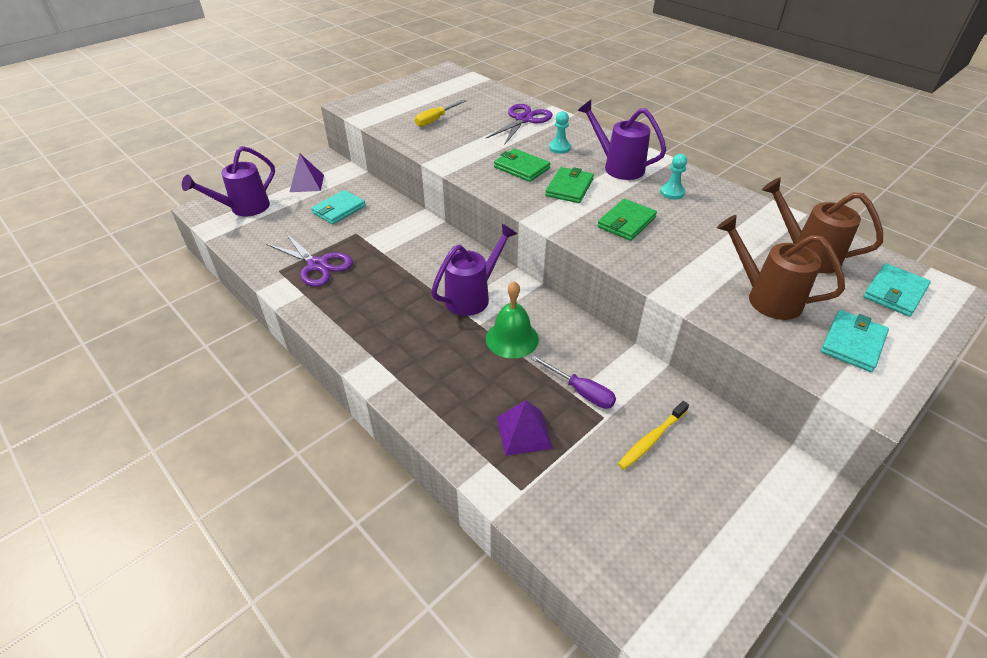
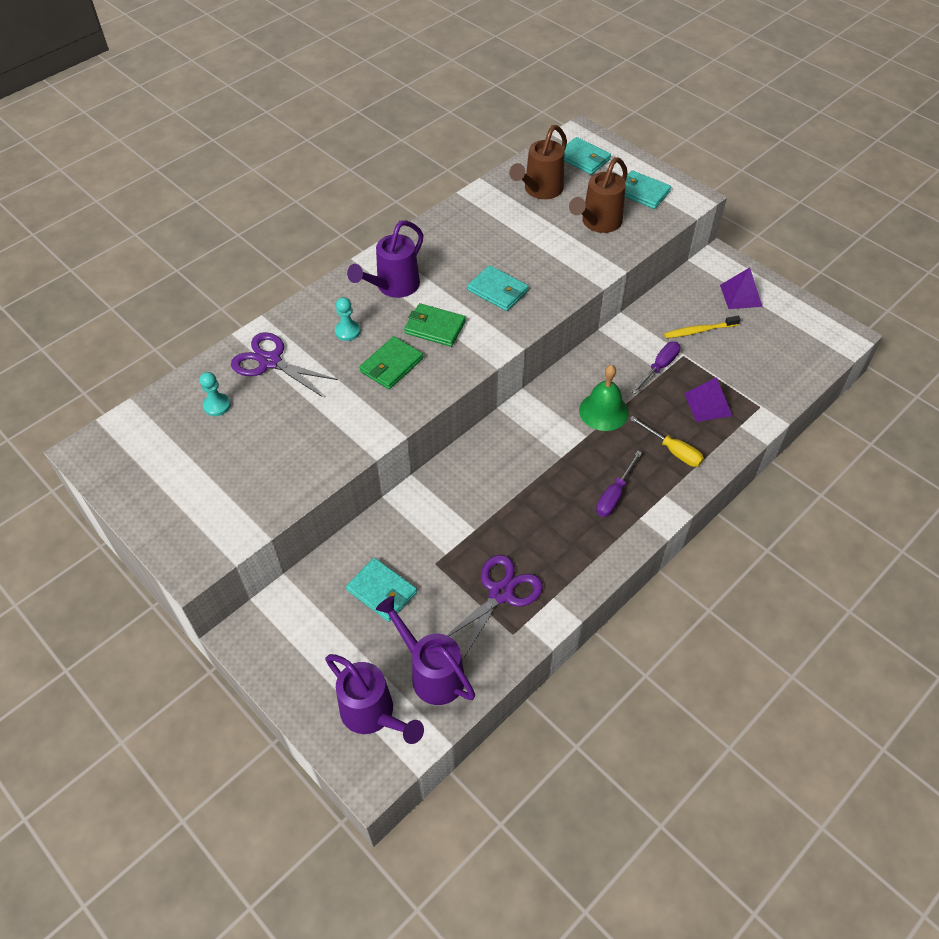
camera: 90 degrees left, 10 degrees up
purple pyramid [290,154,324,192] -> purple pyramid moved to [720,267,763,309]
yellow screwdriver [415,100,466,127] -> yellow screwdriver moved to [630,416,704,467]
purple watering can [431,224,517,316] -> purple watering can moved to [376,596,475,705]
green wallet [597,199,657,241] -> turquoise wallet [467,265,529,311]
yellow toothbrush [618,401,689,470] -> yellow toothbrush turned 120 degrees clockwise [664,316,741,338]
turquoise pawn [660,154,687,199] -> turquoise pawn moved to [200,372,231,416]
none -> purple screwdriver [596,451,642,517]

